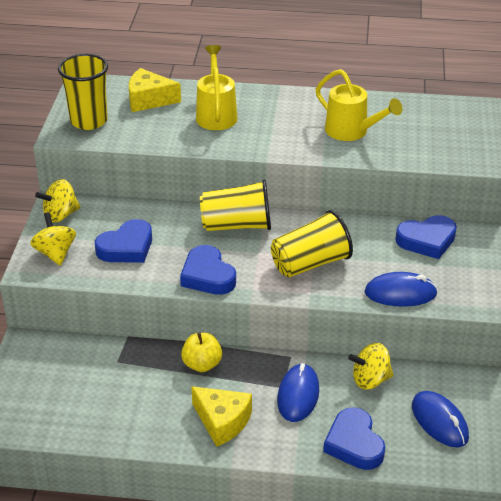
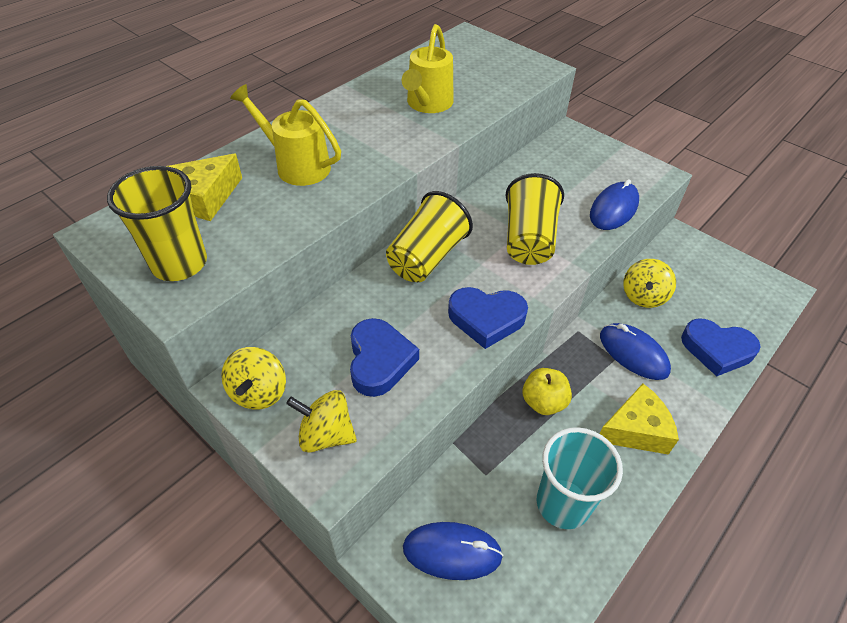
camera: 55 degrees left, 10 degrees up
yellow watering can [316,69,402,141] -> yellow watering can turned 120 degrees clockwise [402,24,454,113]
blue heart [395,215,457,259] -> none
blue mouse [412,391,469,447] -> blue mouse moved to [403,522,503,580]
none -> turquoise cup [537,427,623,529]

